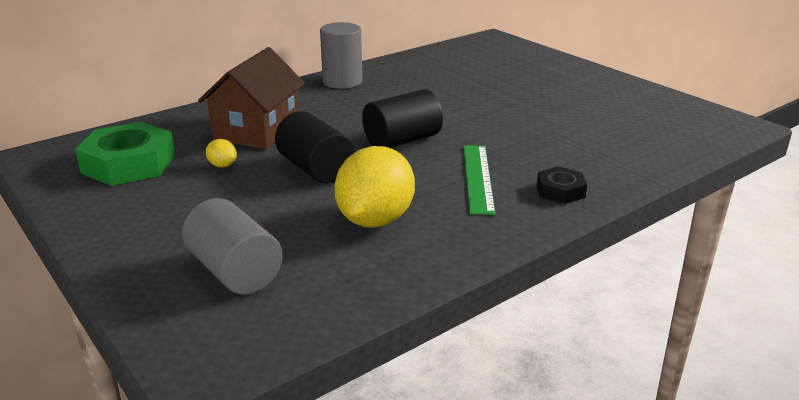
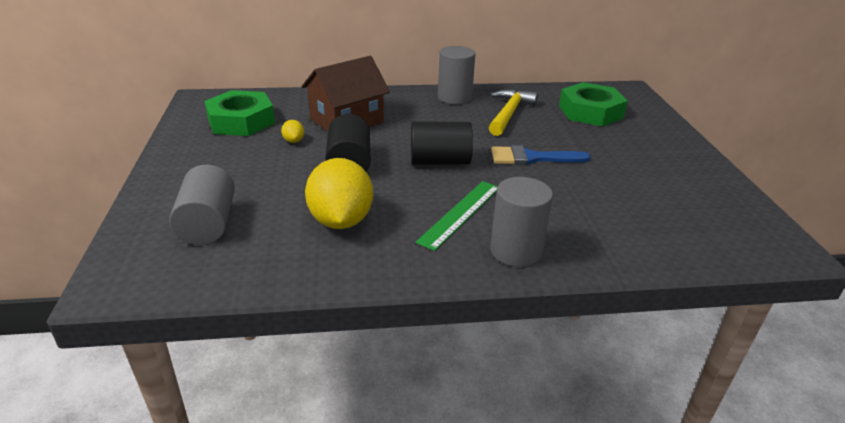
camera: 30 degrees right, 5 degrees up
yellow lemon [334,146,415,228] -> yellow lemon turned 60 degrees counterclockwise [305,158,373,229]
black nut [537,166,587,204] -> grey cylinder [490,177,553,267]
none -> yellow hammer [489,89,538,136]
none -> blue brush [491,145,591,165]
none -> green nut [559,82,628,126]

